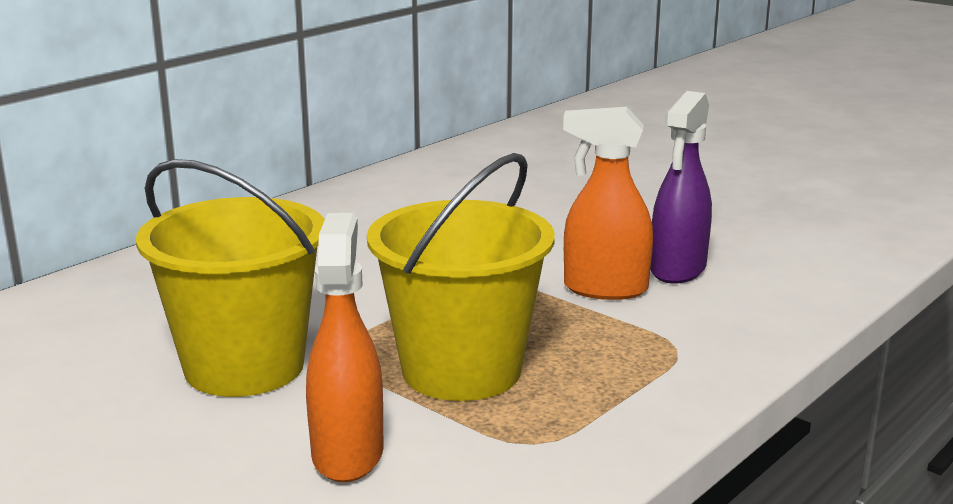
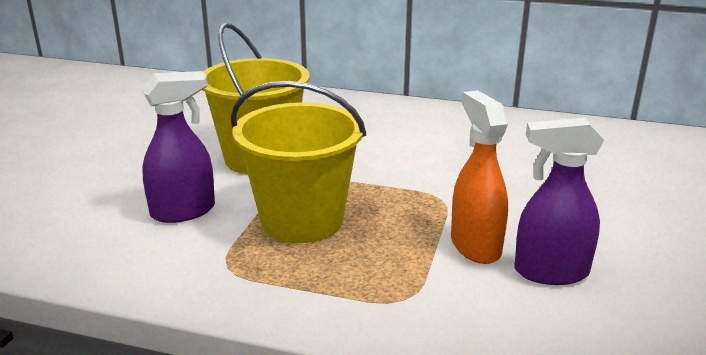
camera: 65 degrees right, 5 degrees up
orange spray bottle [306,213,384,482] -> purple spray bottle [141,71,215,223]

